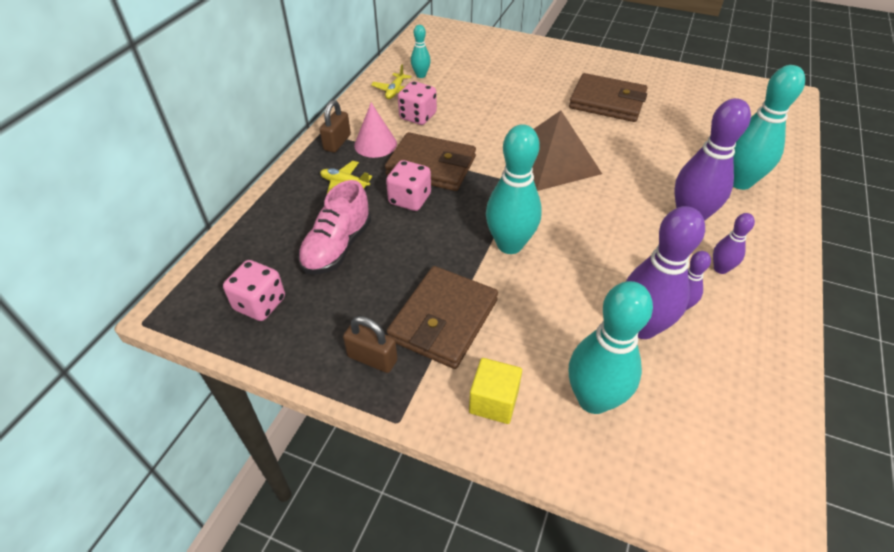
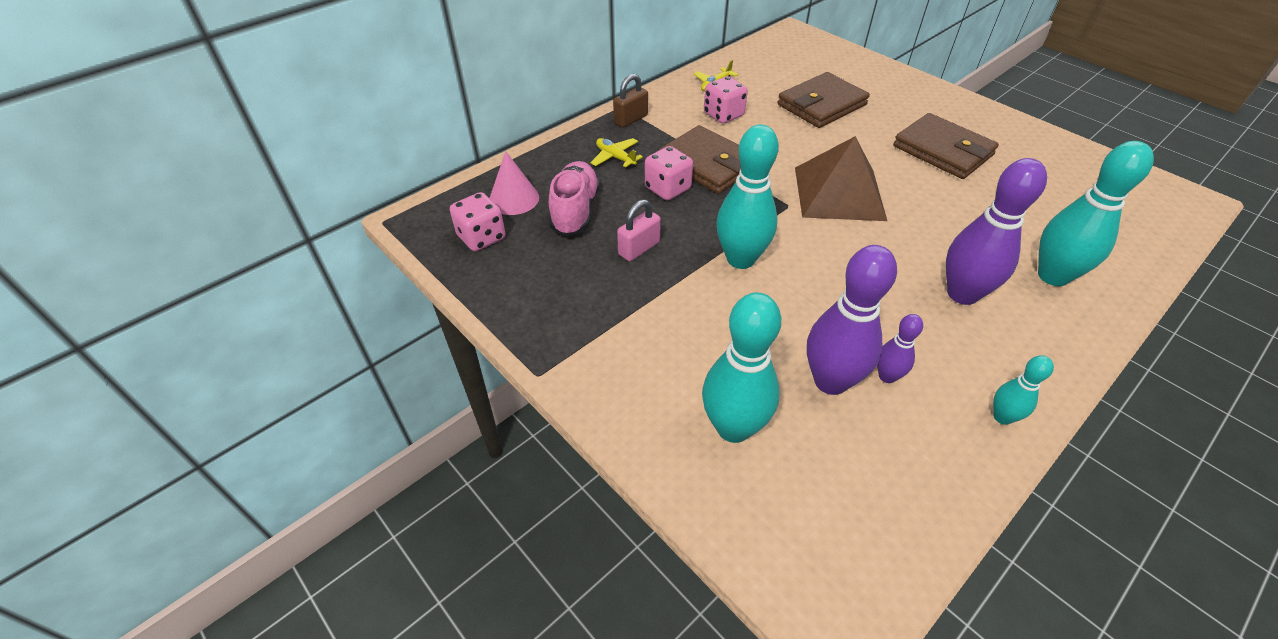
camera: 25 degrees right, 0 degrees up
pink shoe [298,180,371,274] -> pink shoe turned 135 degrees clockwise [549,161,600,236]
brown padlock [343,316,397,373] -> none
pink cone [354,103,397,158] -> pink cone moved to [490,151,539,215]
brown wallet [387,266,498,369] -> brown wallet moved to [778,72,870,128]
turquoise bowling pin [411,25,431,78] -> turquoise bowling pin moved to [993,355,1054,425]
yellow cube [469,358,522,424] -> none
purple bowling pin [713,213,755,274] -> none
none -> pink padlock [617,199,661,261]

